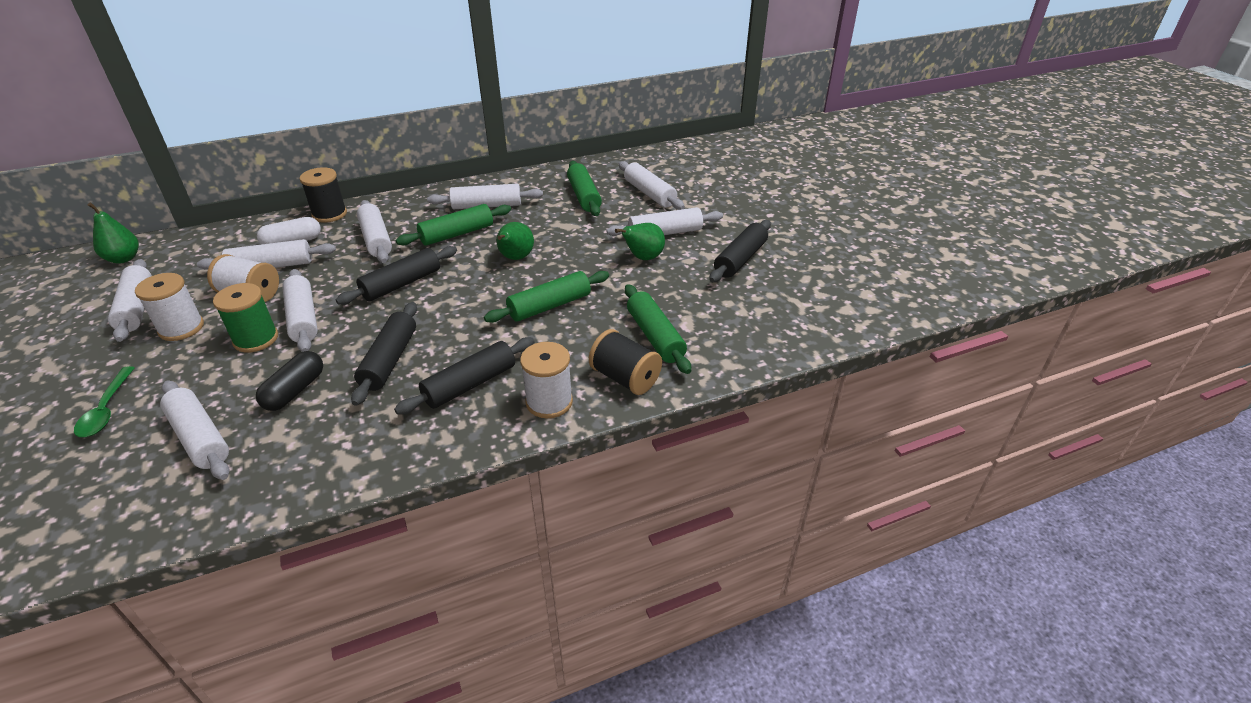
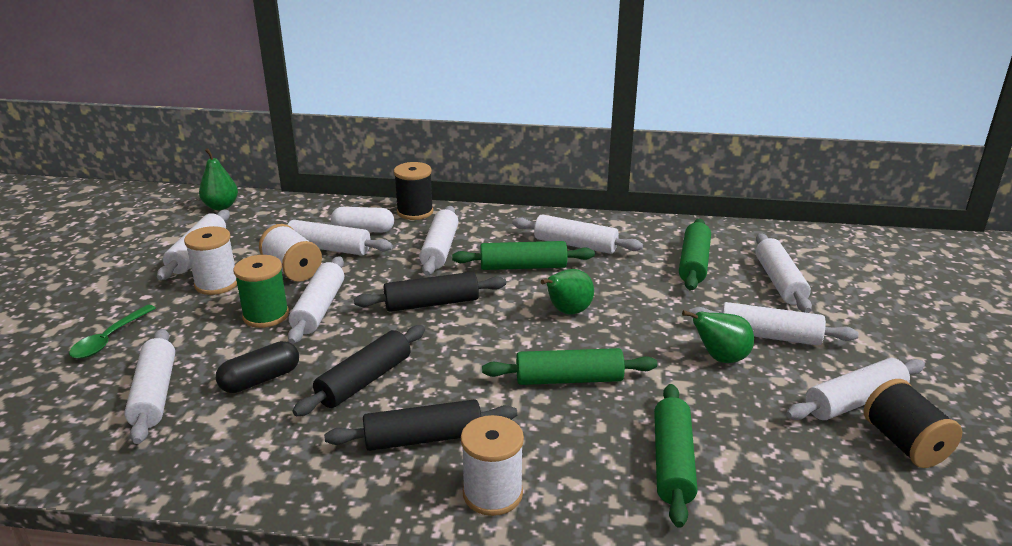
camera: 30 degrees right, 10 degrees down
black spool [589,329,662,395] -> black spool moved to [864,379,962,468]
black rolling pin [709,220,771,282] -> white rolling pin [786,358,925,420]

